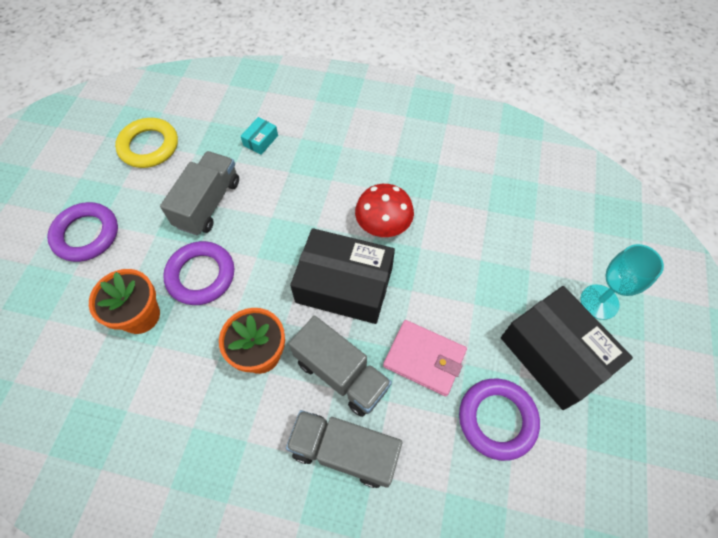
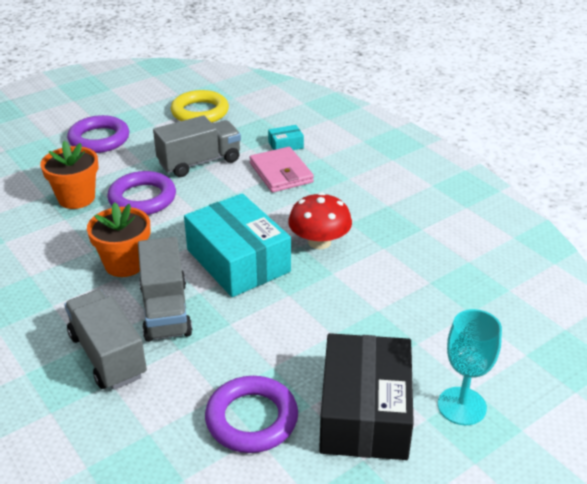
camera: 40 degrees right, 25 degrees down
black box [290,228,395,324] -> turquoise box [184,193,291,297]
pink wallet [383,320,467,396] -> pink wallet moved to [250,147,314,192]

